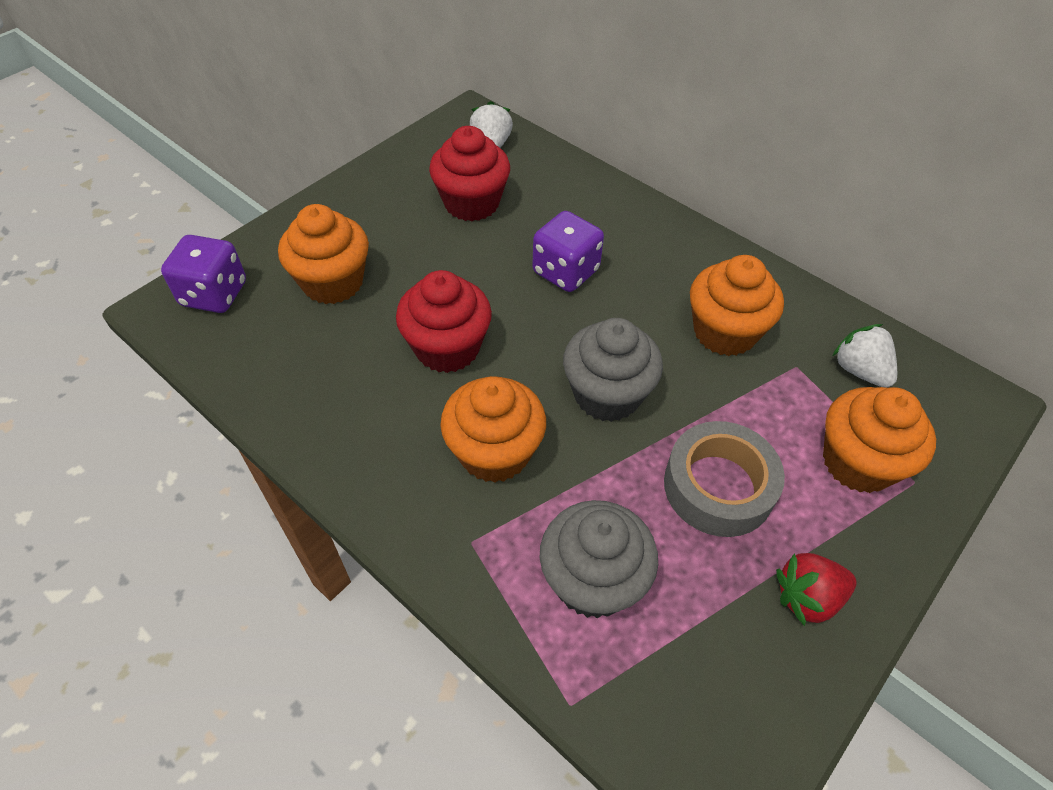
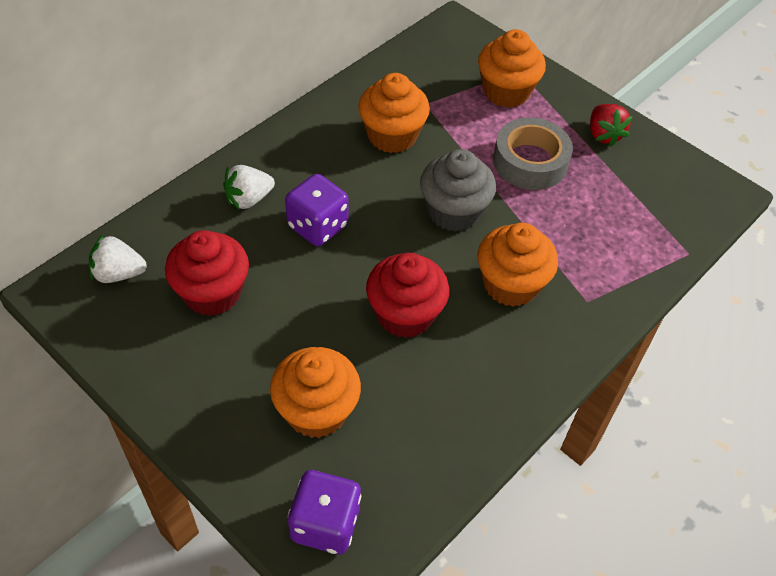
camera: 90 degrees left, 0 degrees up
grey cupcake [540,500,658,619] -> none
white strawberry [833,324,897,388] -> white strawberry moved to [223,165,275,210]

